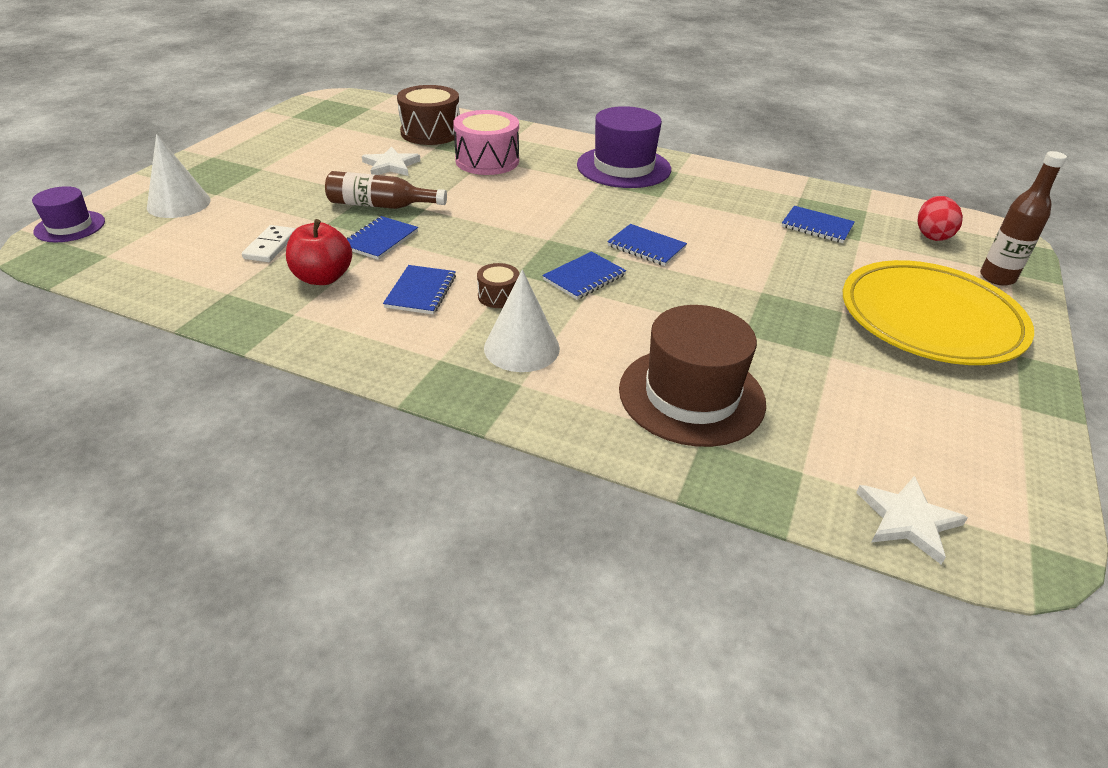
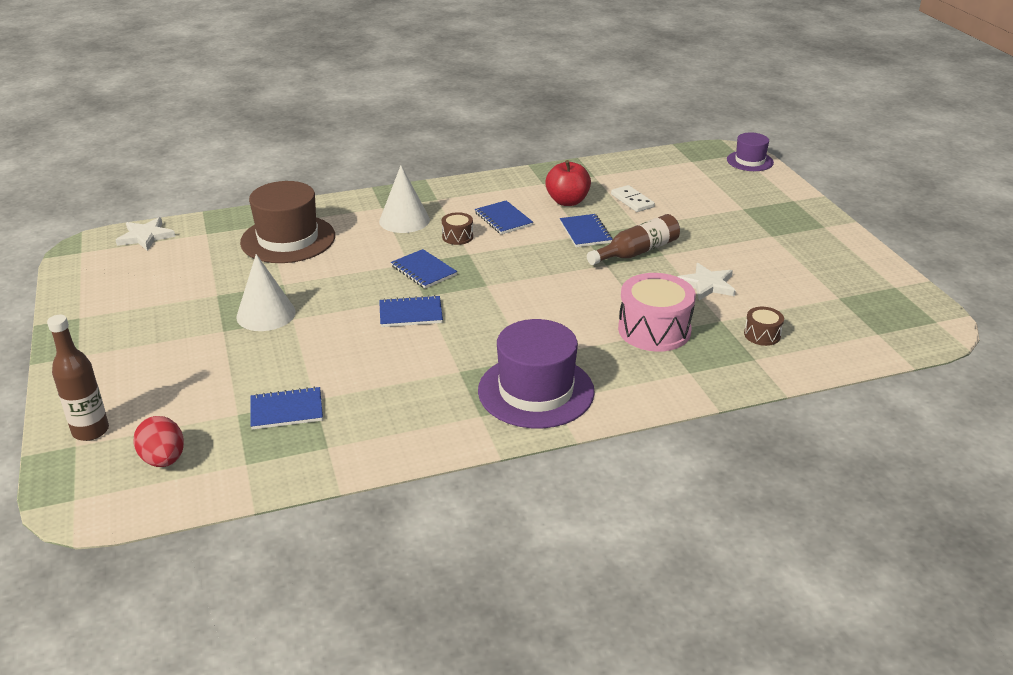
camera: 140 degrees right, 5 degrees down
white cone [147,134,211,218] -> white cone moved to [236,254,296,331]
brown drum [397,85,460,145] -> brown drum [744,307,784,346], size x0.49
blue notebook [542,252,626,300] -> blue notebook turned 45 degrees counterclockwise [391,249,457,289]
yellow plate [843,260,1034,365] -> none

